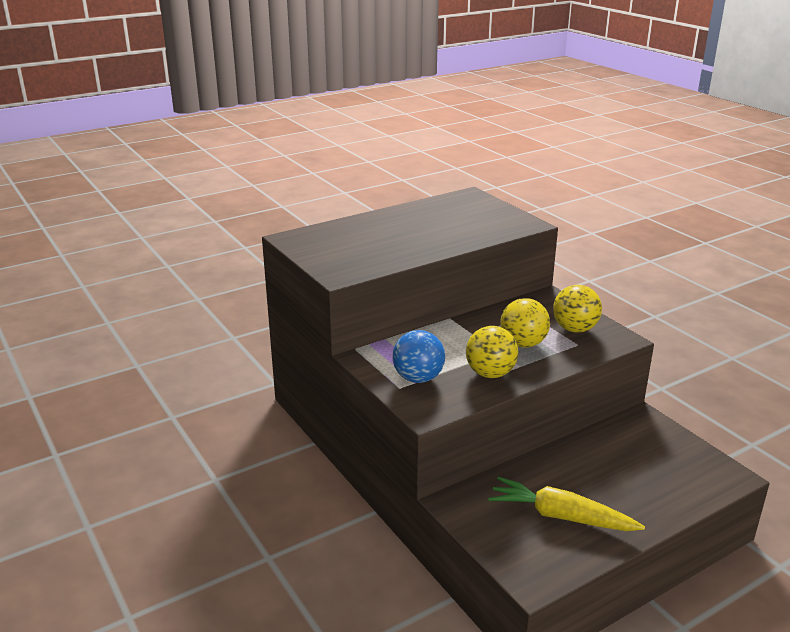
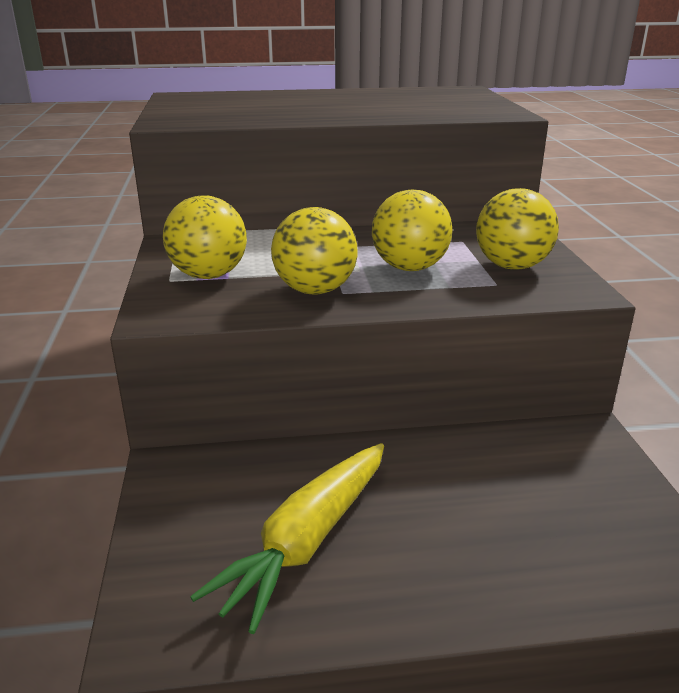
camera: 25 degrees right, 0 degrees up
blue ball [392,330,445,383] -> yellow ball [163,195,247,279]
yellow carrot [488,477,645,531] -> yellow carrot turned 105 degrees counterclockwise [190,443,384,634]

